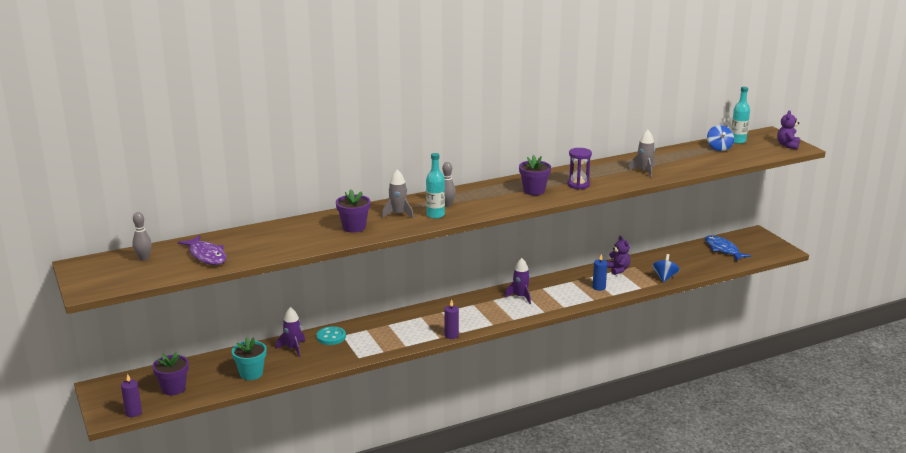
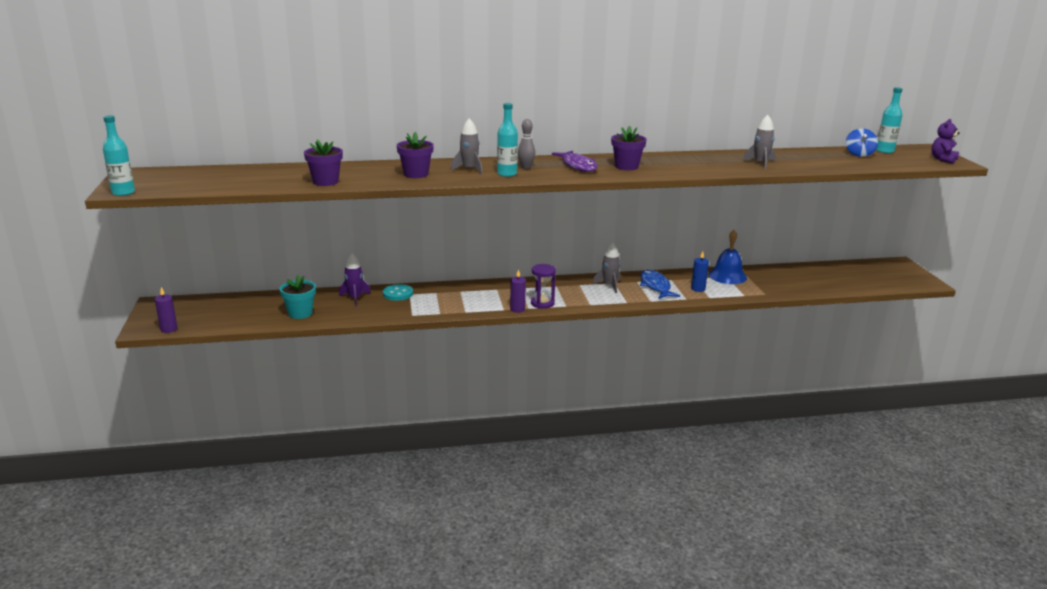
camera: 15 degrees right, 0 degrees up
grey bowling pin [132,212,152,261] -> none
purple flower pot [152,352,189,395] -> purple flower pot moved to [304,140,343,186]
purple fish [177,235,226,265] -> purple fish moved to [552,151,597,172]
purple rocket [504,258,531,304] -> grey rocket [592,243,621,293]
purple hourglass [568,148,592,190] -> purple hourglass moved to [531,264,556,309]
purple teddy bear [607,236,630,275] -> blue bell [708,230,747,284]
blue spinning top [652,254,680,282] -> none
blue fish [705,235,751,261] -> blue fish moved to [640,270,680,299]
none -> turquoise bottle [103,115,135,196]

